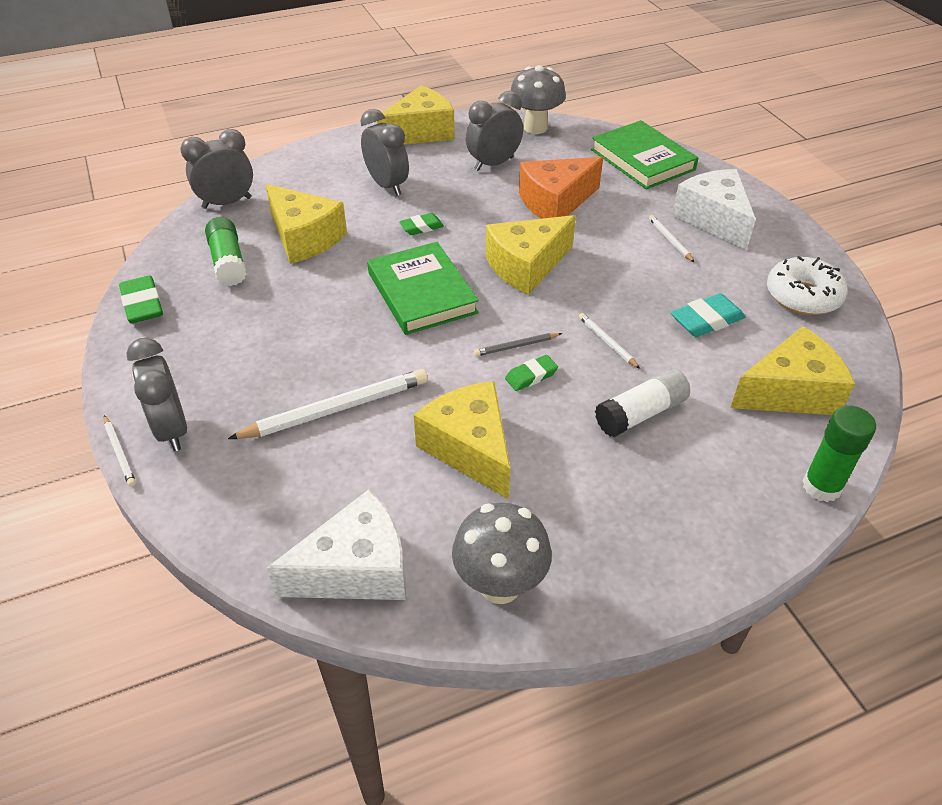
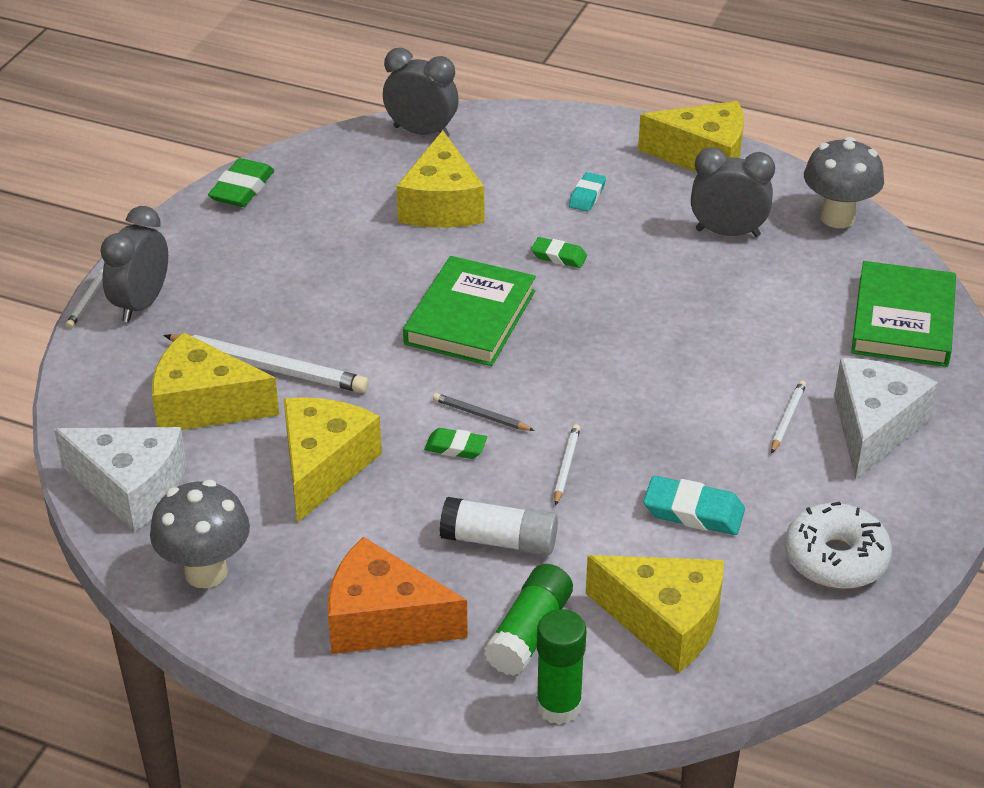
camera: 45 degrees right, 5 degrees down
green glue stick [205,217,247,286] -> green glue stick moved to [484,564,573,676]
grey clock [360,109,409,196] -> turquoise eraser [569,172,606,212]
yellow cheese [486,215,576,295] -> yellow cheese moved to [152,332,279,430]
orange cheese [519,157,603,219] -> orange cheese moved to [328,537,468,654]

